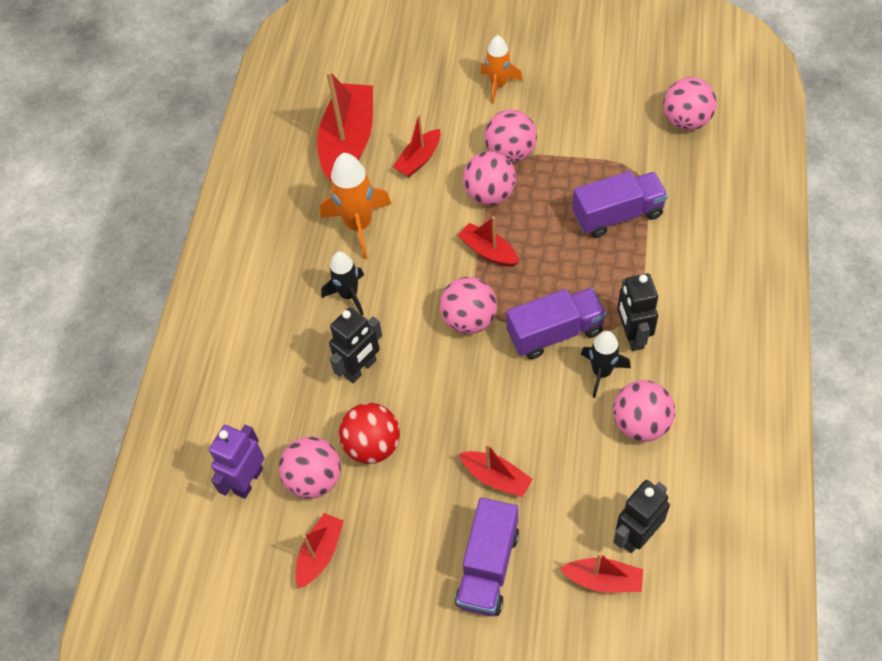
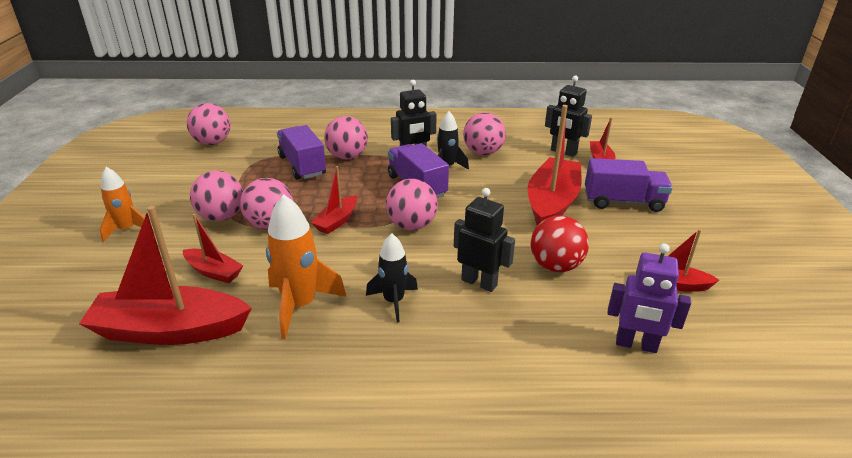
camera: 105 degrees left, 25 degrees down
pink ball [279,437,341,499] -> pink ball moved to [324,116,368,159]
red boat [459,443,533,497] -> red boat [528,105,581,225], size x1.94

